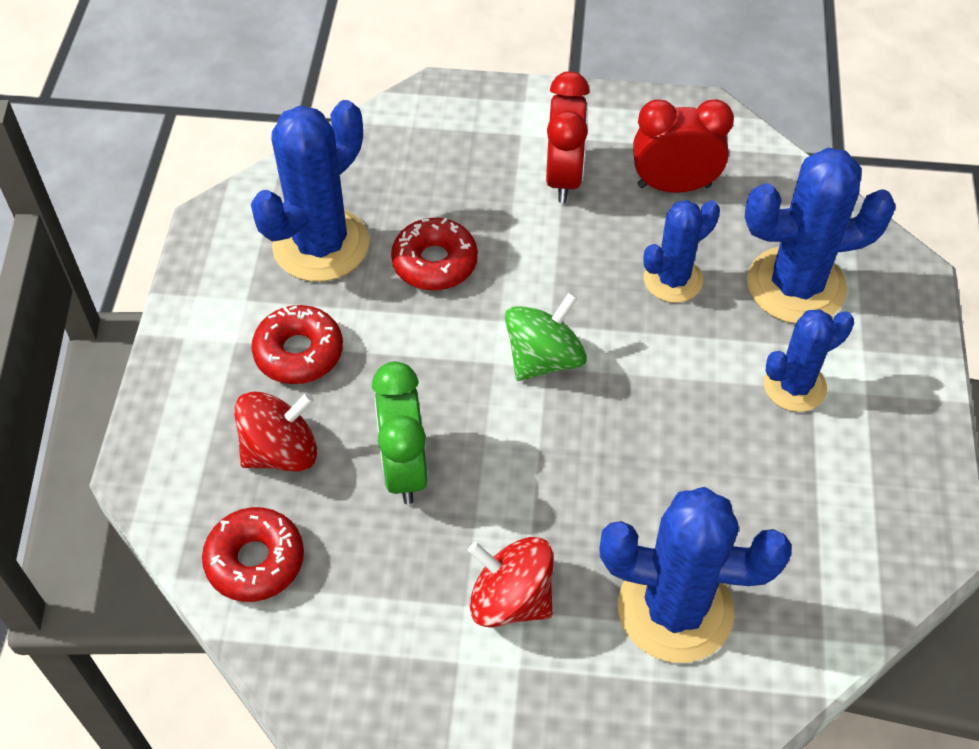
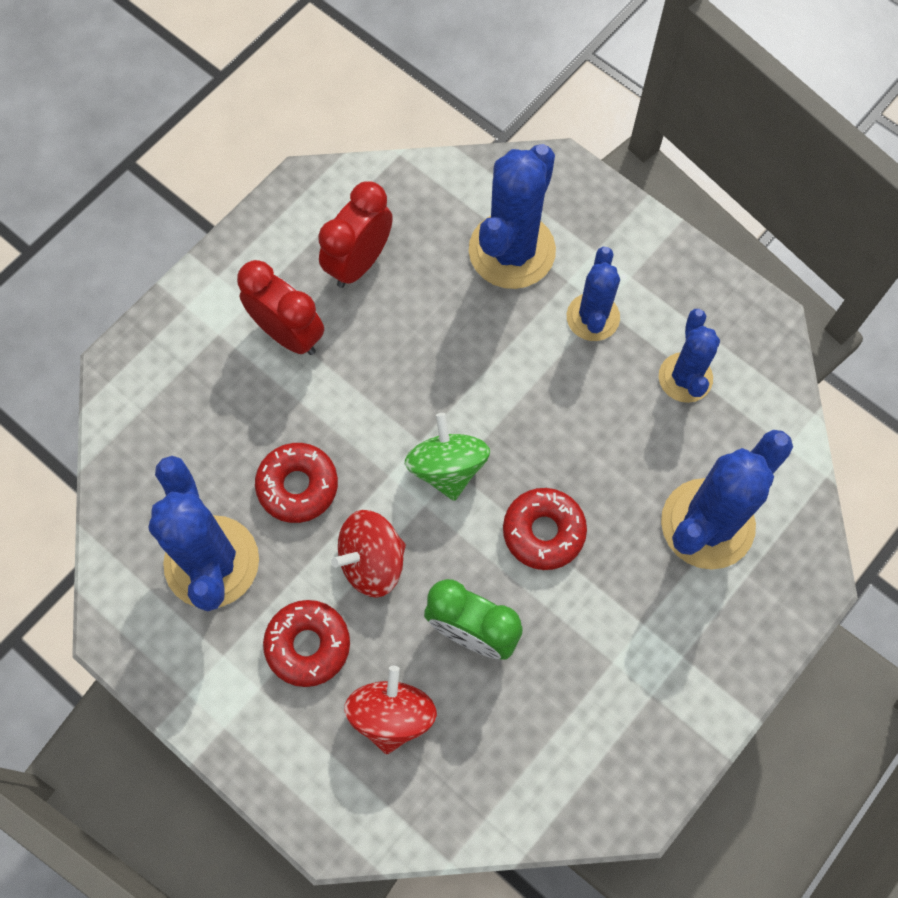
camera: 55 degrees left, 15 degrees up
red donut [202,507,304,602] -> red donut moved to [503,488,587,570]
red spinning top [468,537,554,628] -> red spinning top moved to [331,510,406,598]
blue cactus [643,200,720,303] -> blue cactus moved to [659,309,720,403]

